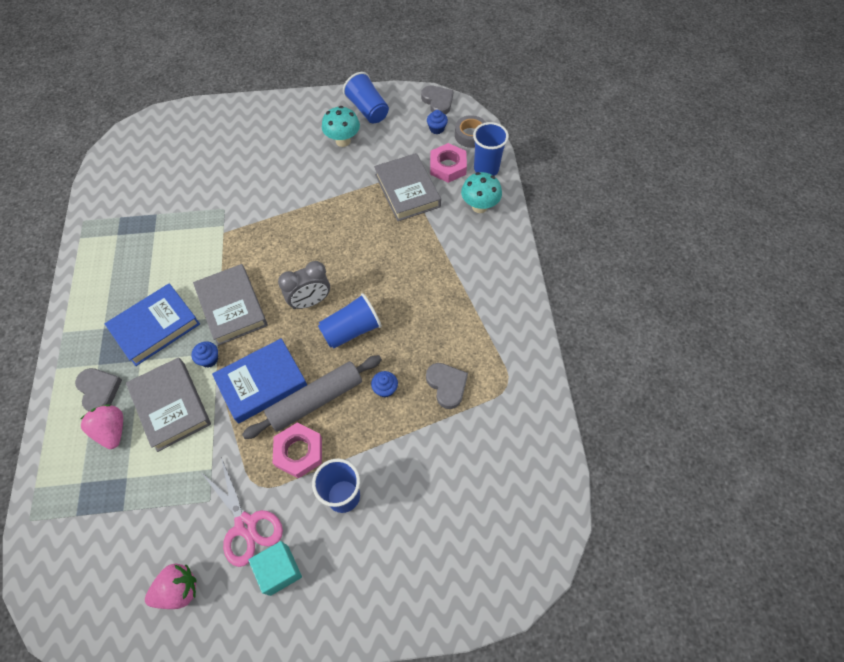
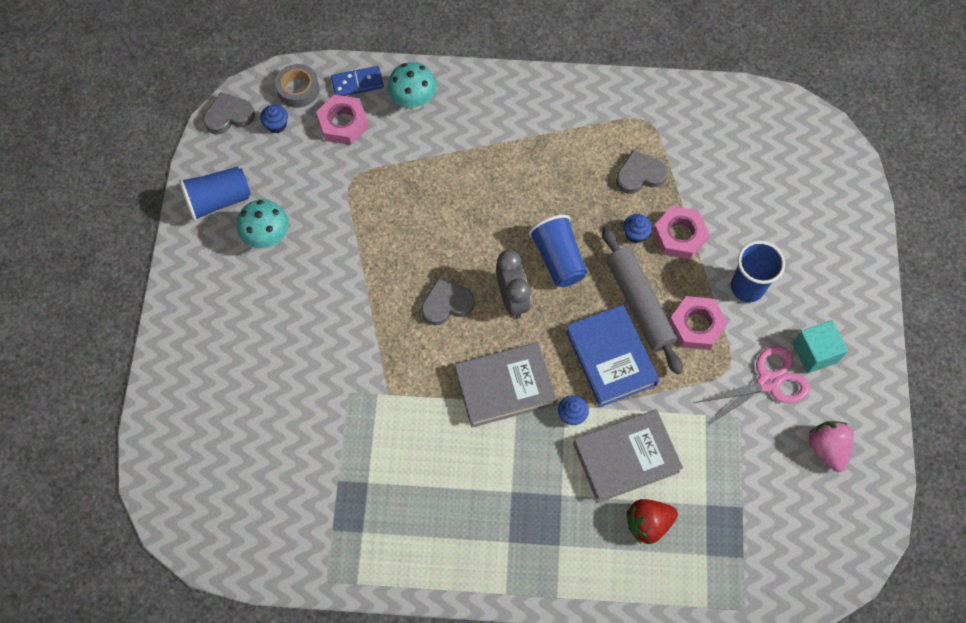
camera: 80 degrees left, 5 degrees up
grey heart [75,368,122,412] -> grey heart moved to [421,278,475,325]
pink strawberry [81,404,123,449] -> red strawberry [627,499,678,544]
blue book [105,283,200,366] -> none
grey book [374,153,441,221] -> none
blue cup [473,122,509,176] -> blue domino [331,66,384,96]
none -> pink nut [653,206,710,259]

